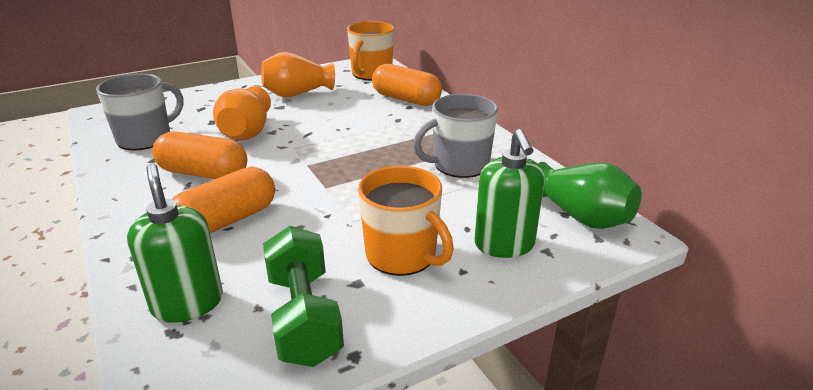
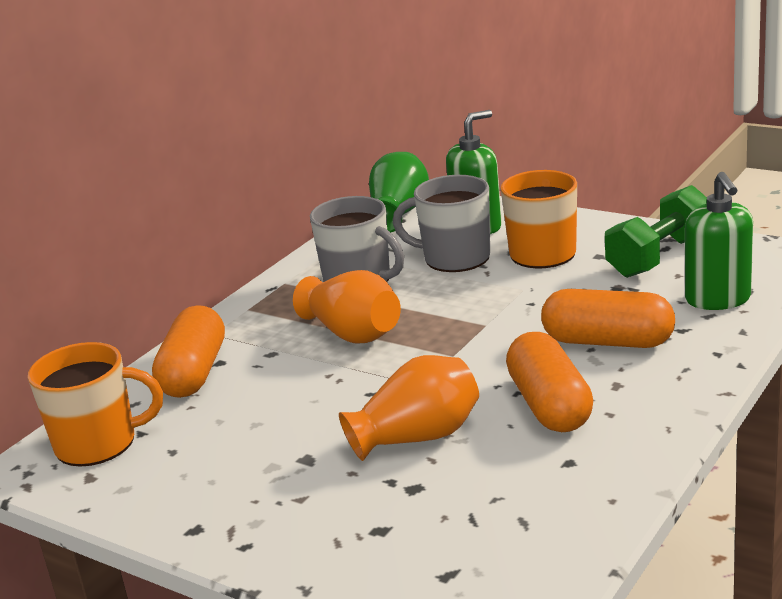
camera: 115 degrees left, 5 degrees down
grey mug [96,73,183,151] -> grey mug moved to [393,175,490,272]
green soap dispenser [127,163,223,323] -> green soap dispenser turned 45 degrees counterclockwise [685,172,753,310]
orange vase [261,52,335,97] -> orange vase moved to [293,270,401,343]

